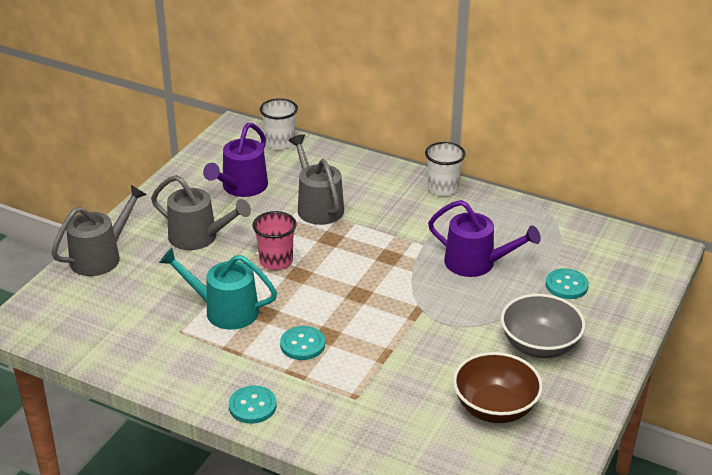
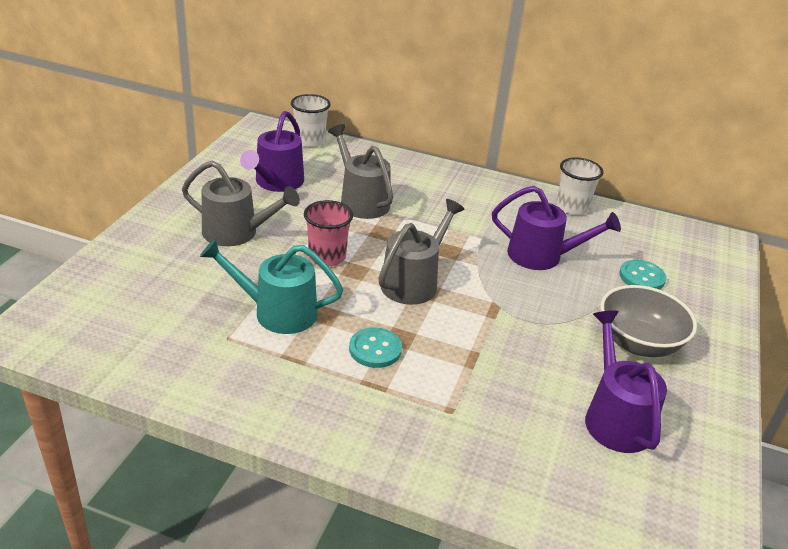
camera: 10 degrees left, 0 degrees up
grey watering can [51,185,147,276] -> grey watering can moved to [378,199,465,305]
turquoise button [229,385,277,424] -> none
white cup [425,142,466,196] -> white cup moved to [556,157,604,216]
brown bowl [453,352,543,423] -> purple watering can [585,311,667,453]

